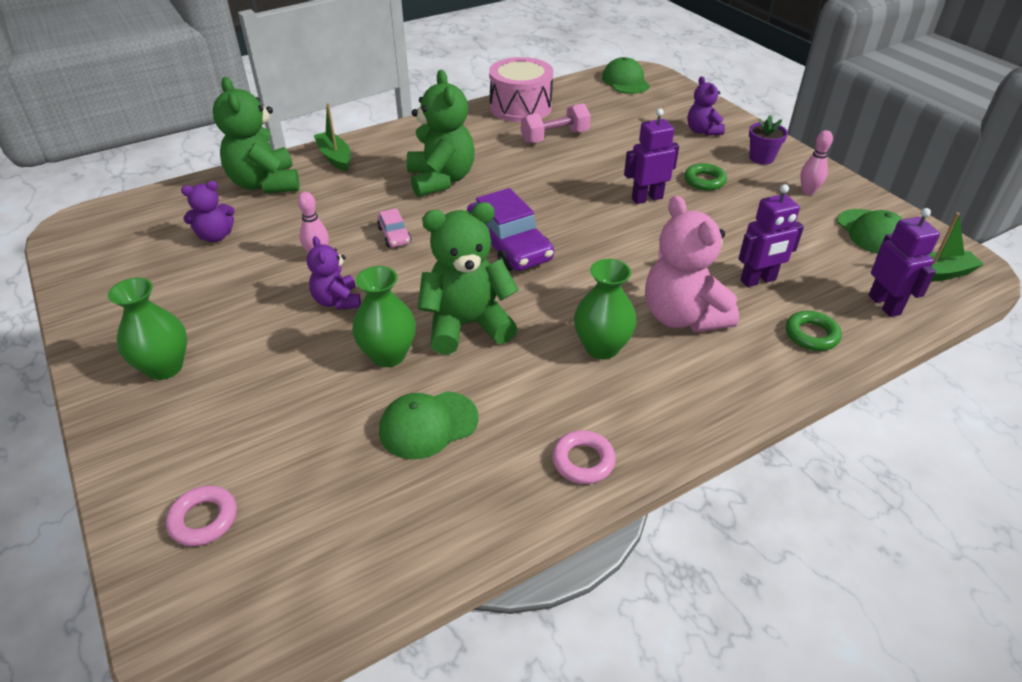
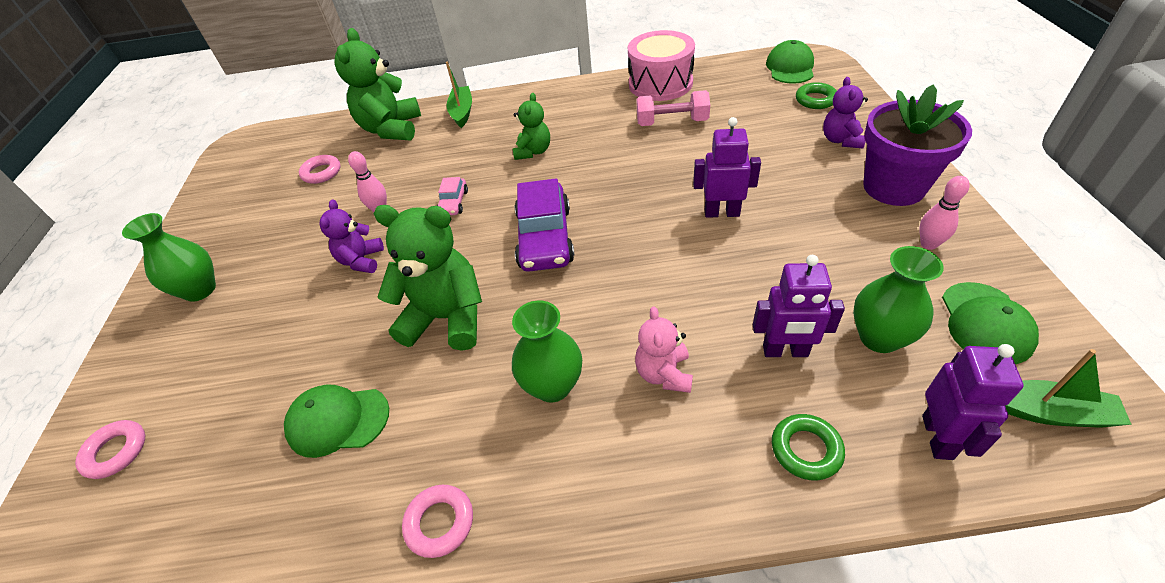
camera: 30 degrees right, 5 degrees up
purple teddy bear [181,181,235,242] -> pink ring [299,155,341,184]
green vase [352,266,416,367] -> green vase moved to [853,246,944,353]
green teddy bear [407,70,475,197] -> green teddy bear [513,93,550,160], size x0.56
pink teddy bear [645,196,739,332] -> pink teddy bear [635,306,693,393], size x0.56
green ring [684,163,727,191] -> green ring moved to [796,82,837,109]
purple flower pot [749,115,788,165] -> purple flower pot [863,84,972,206], size x1.96

